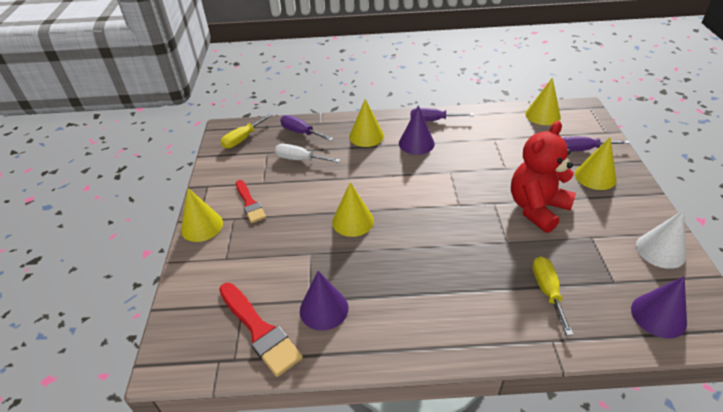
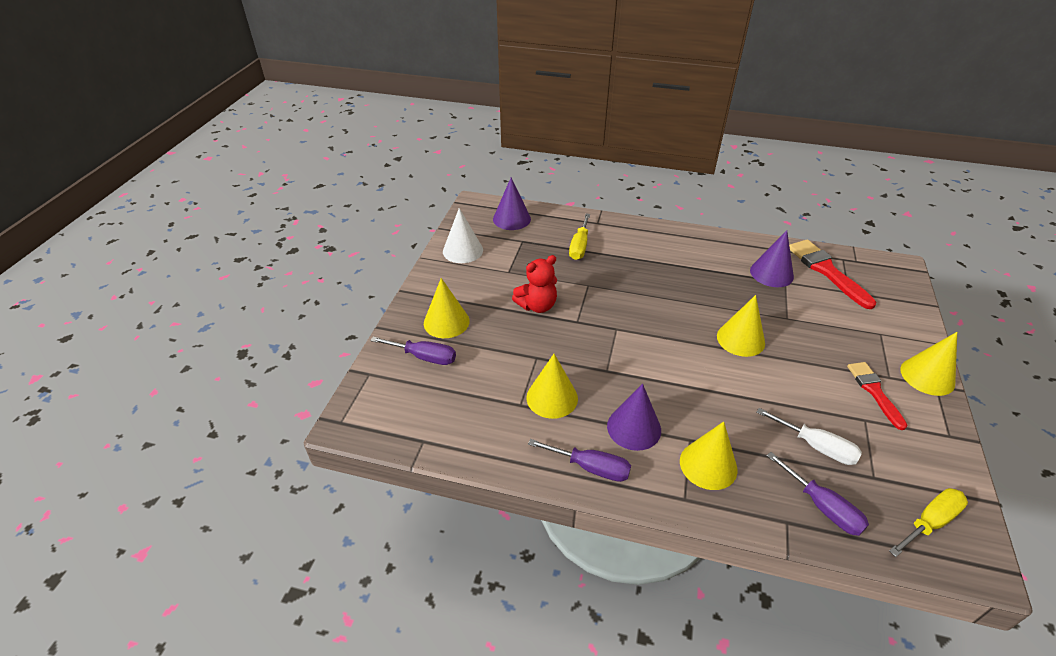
camera: 165 degrees left, 0 degrees up
red teddy bear [511,121,576,233] -> red teddy bear [512,255,557,313], size x0.64
yellow cone [525,77,561,125] -> yellow cone moved to [526,354,578,419]

